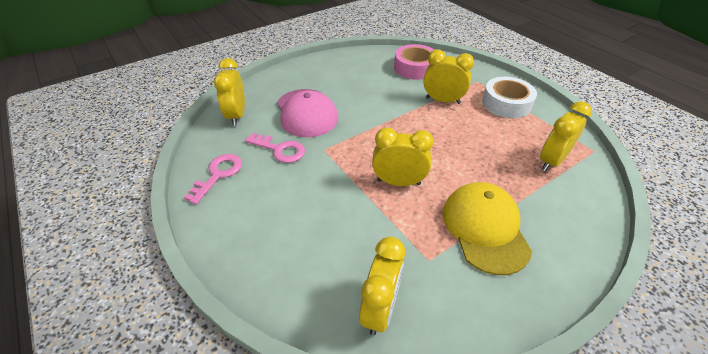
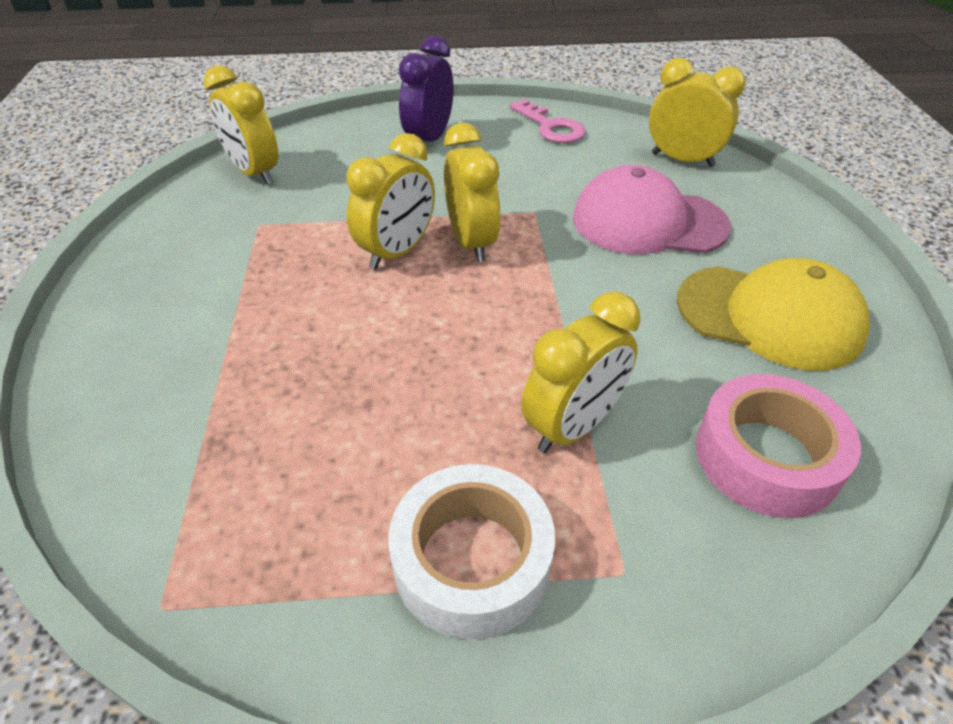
camera: 120 degrees right, 0 degrees up
pink key [245,133,305,163] -> none
yellow cap [443,182,532,275] -> yellow cap moved to [677,258,870,371]
yellow clock [540,101,592,171] -> yellow clock moved to [444,123,501,262]
none -> purple clock [399,36,454,142]

